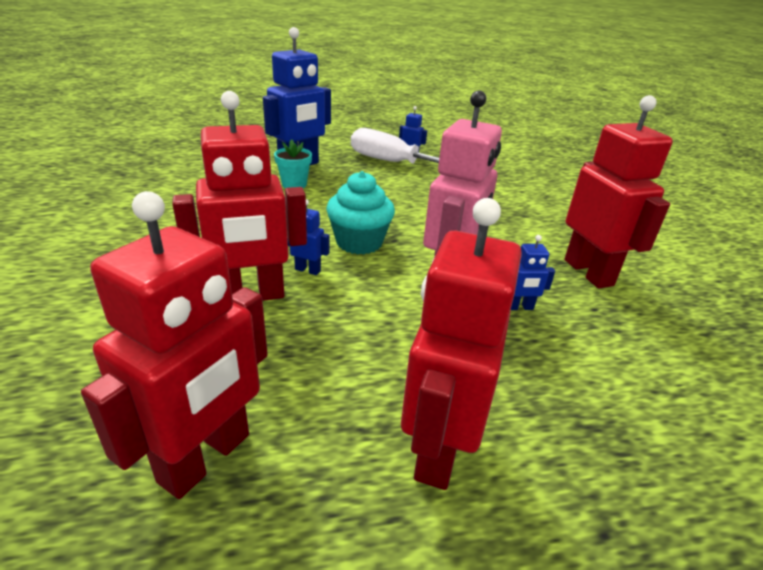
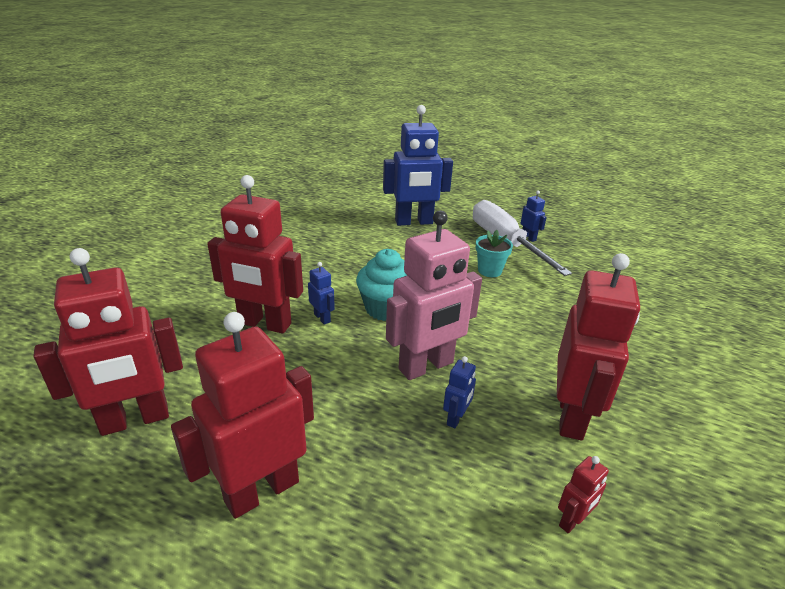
camera: 35 degrees right, 0 degrees up
turquoise flower pot [274,139,312,188] -> turquoise flower pot moved to [476,230,513,277]
blue robot [511,235,555,310] -> blue robot turned 90 degrees counterclockwise [443,356,476,428]
none -> red robot [558,456,609,534]

